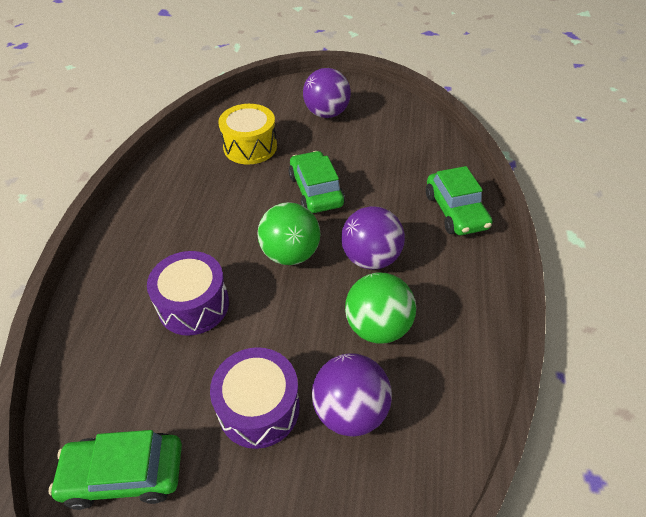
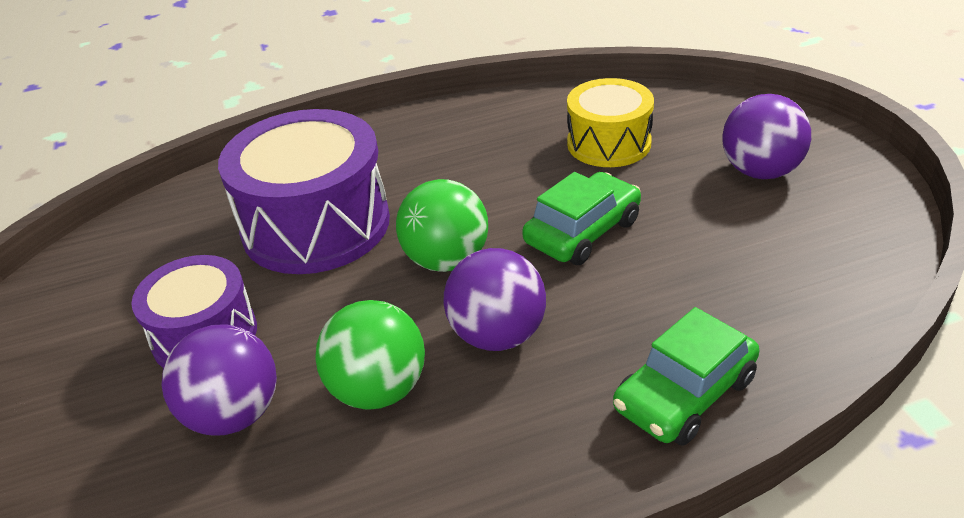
camera: 65 degrees right, 10 degrees down
green car [49,430,182,510] -> none
purple drum [147,251,229,336] -> purple drum [218,109,390,274], size x1.64

